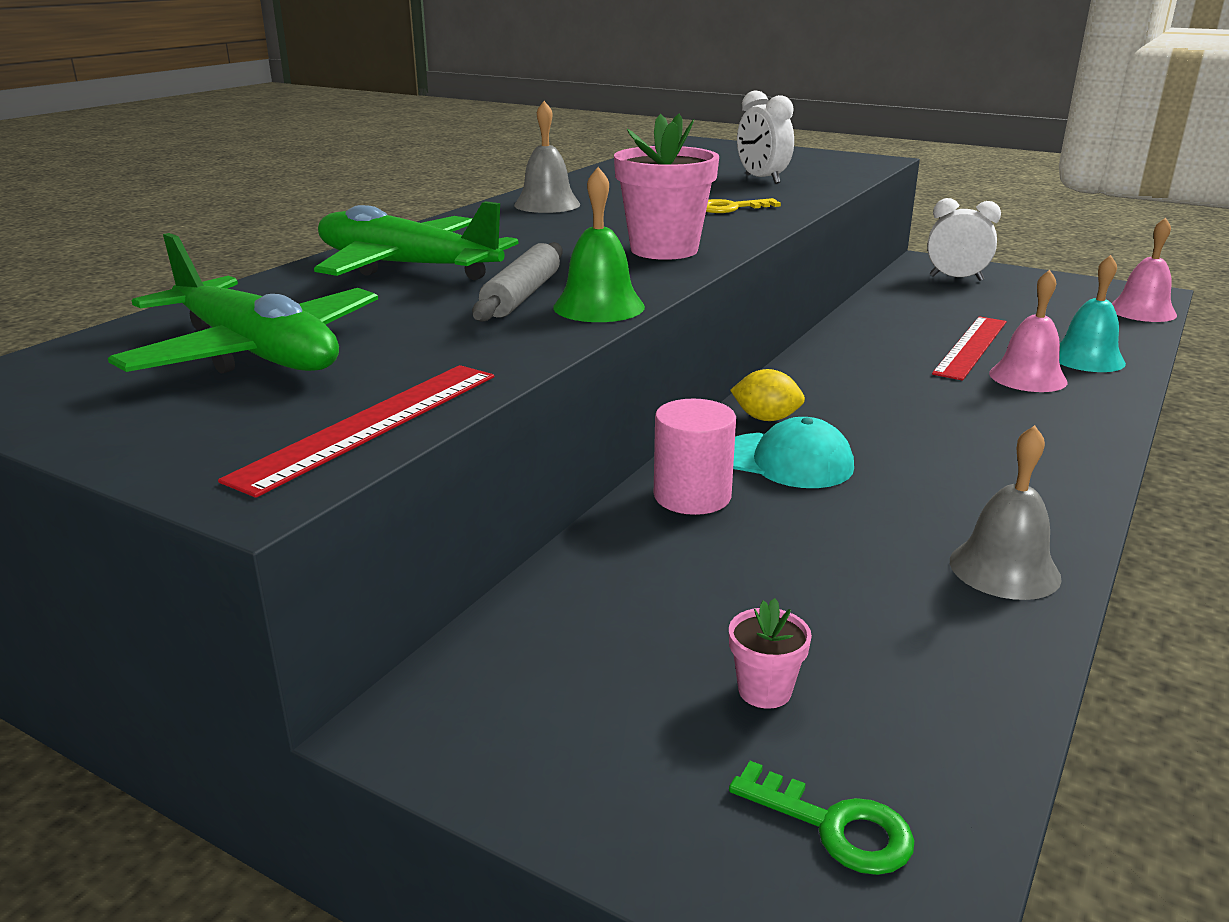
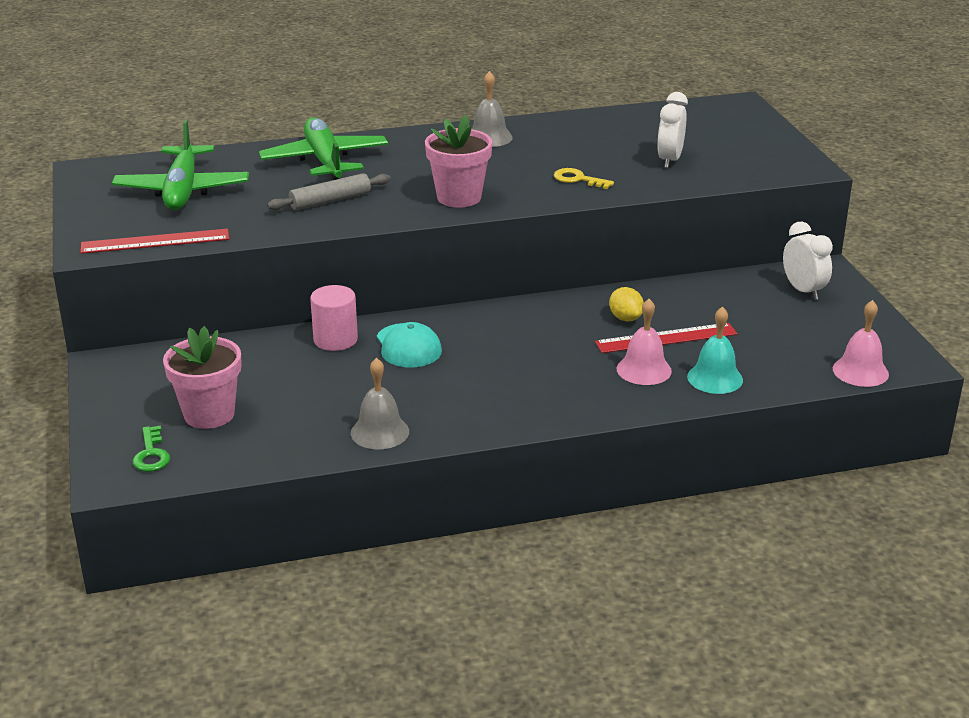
camera: 45 degrees right, 5 degrees up
green bell [553,167,645,322] -> none
pink flower pot [729,598,812,709] -> pink flower pot [163,326,241,429], size x2.07
yellow lemon [730,369,805,421] -> yellow lemon moved to [609,287,644,321]

